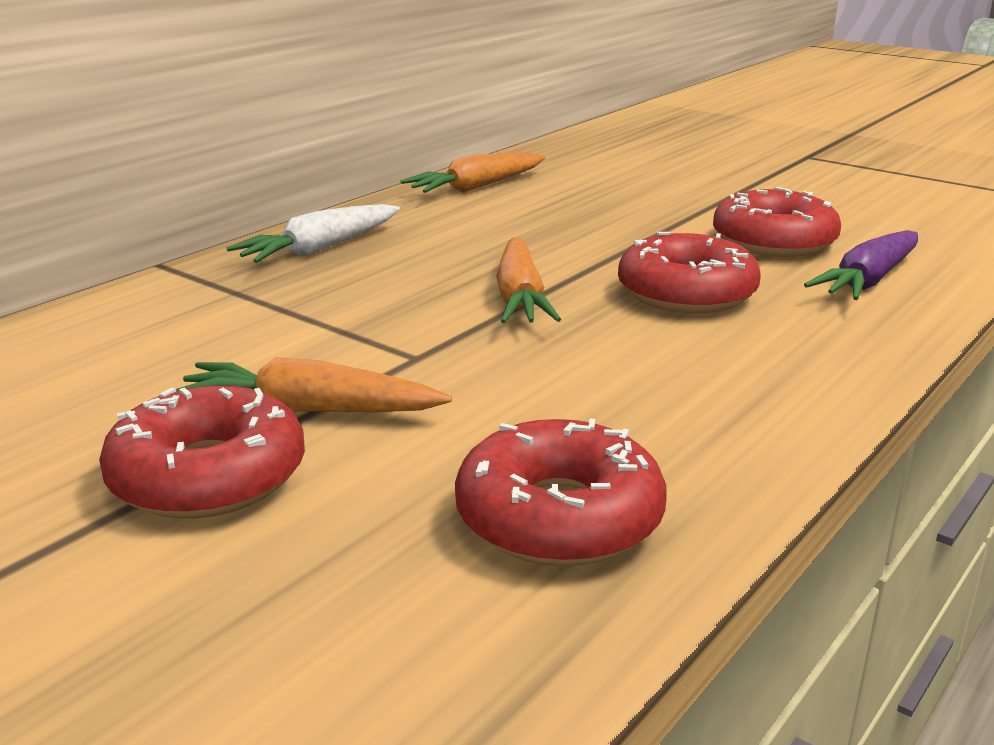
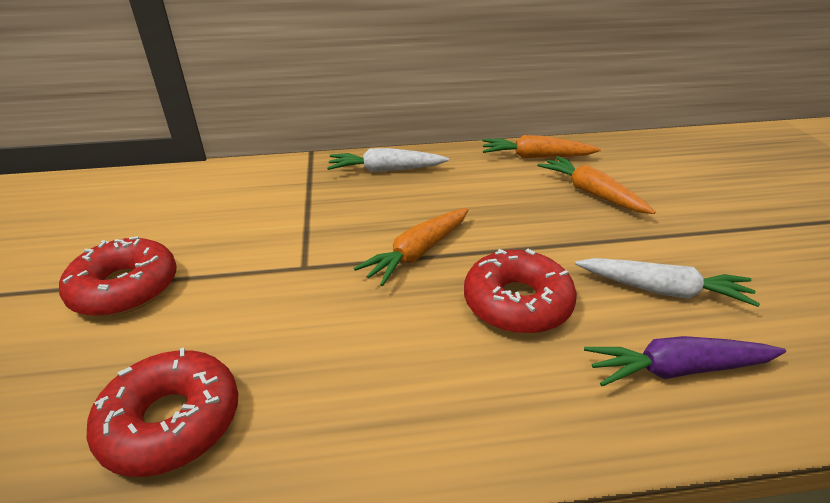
camera: 45 degrees right, 10 degrees up
orange carrot [176,357,452,412] -> orange carrot moved to [537,156,656,214]
red donut [713,187,841,257] -> white carrot [575,258,760,307]

